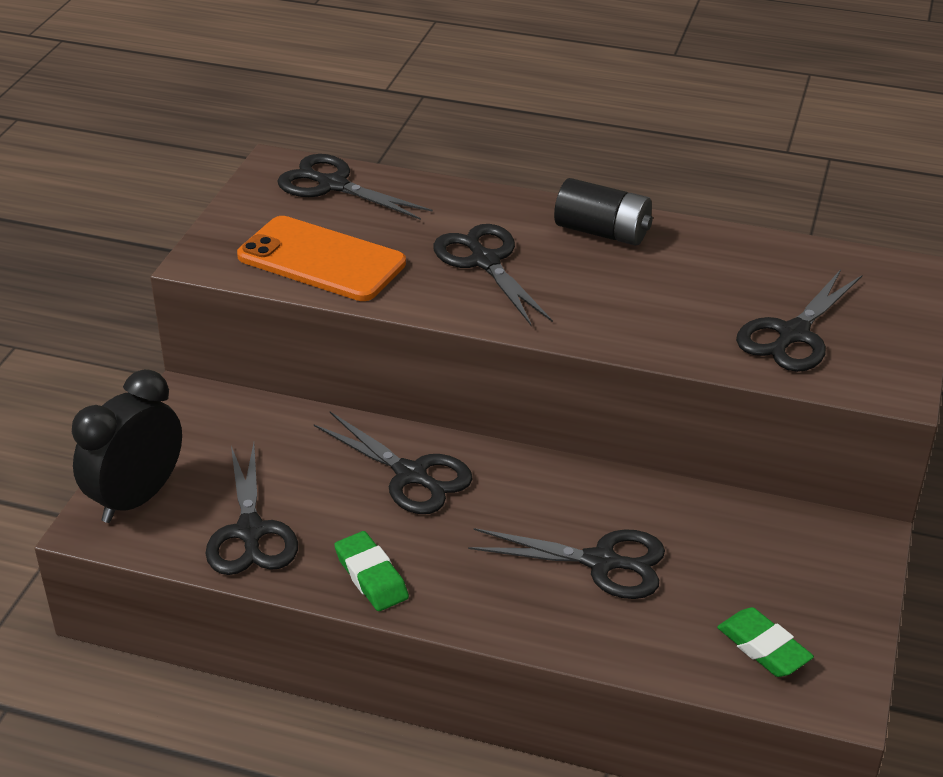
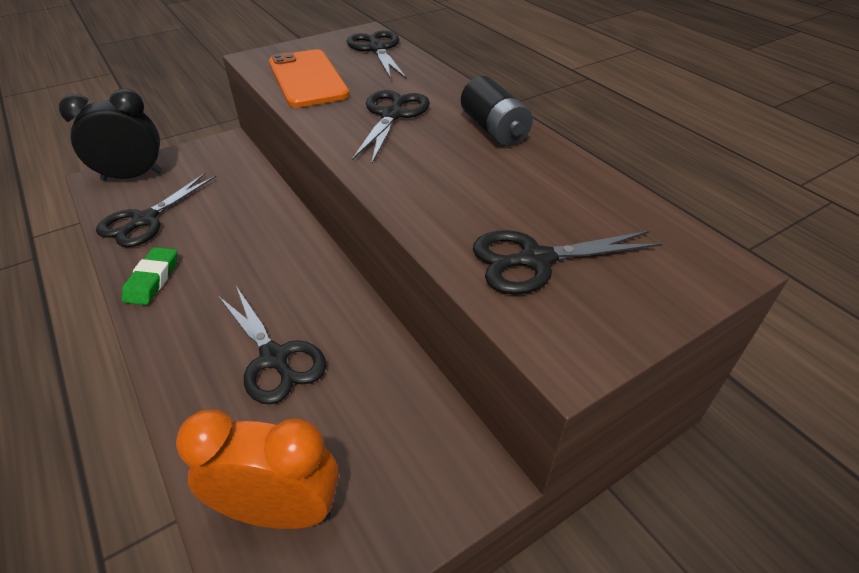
camera: 40 degrees right, 5 degrees up
black scissors [314,412,472,514] -> none
green eraser [717,607,814,677] -> orange clock [176,410,339,529]

